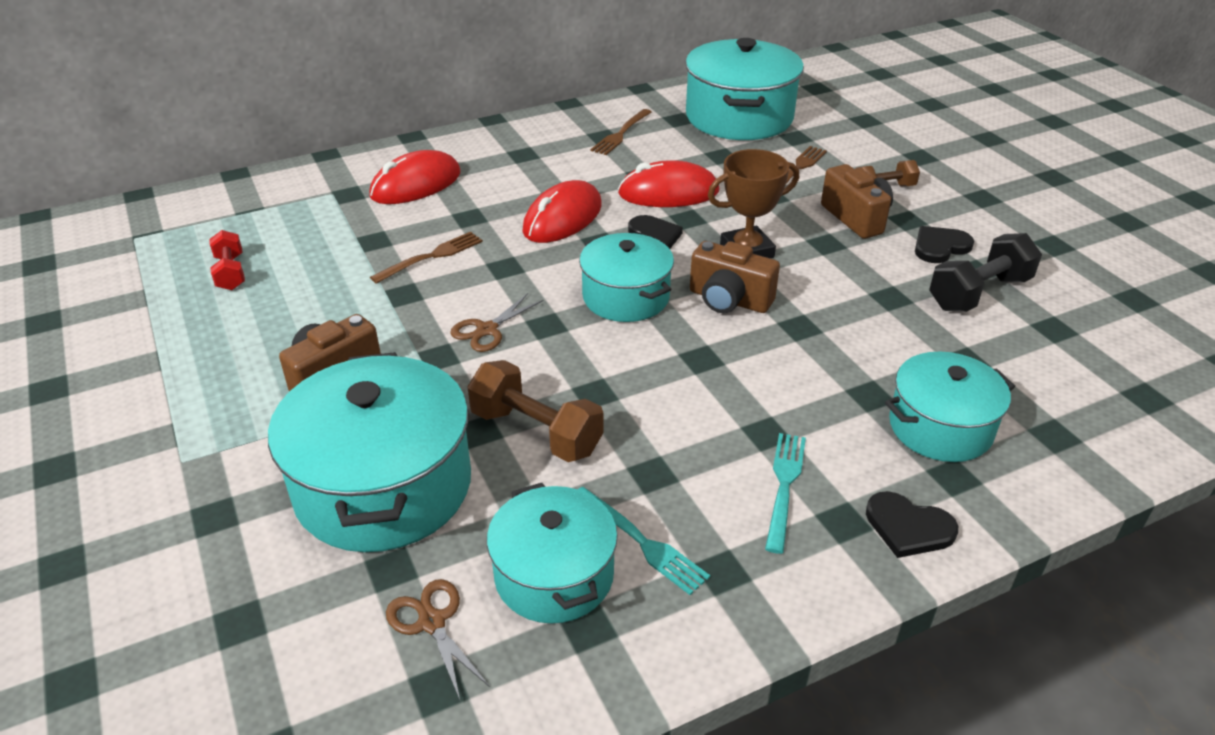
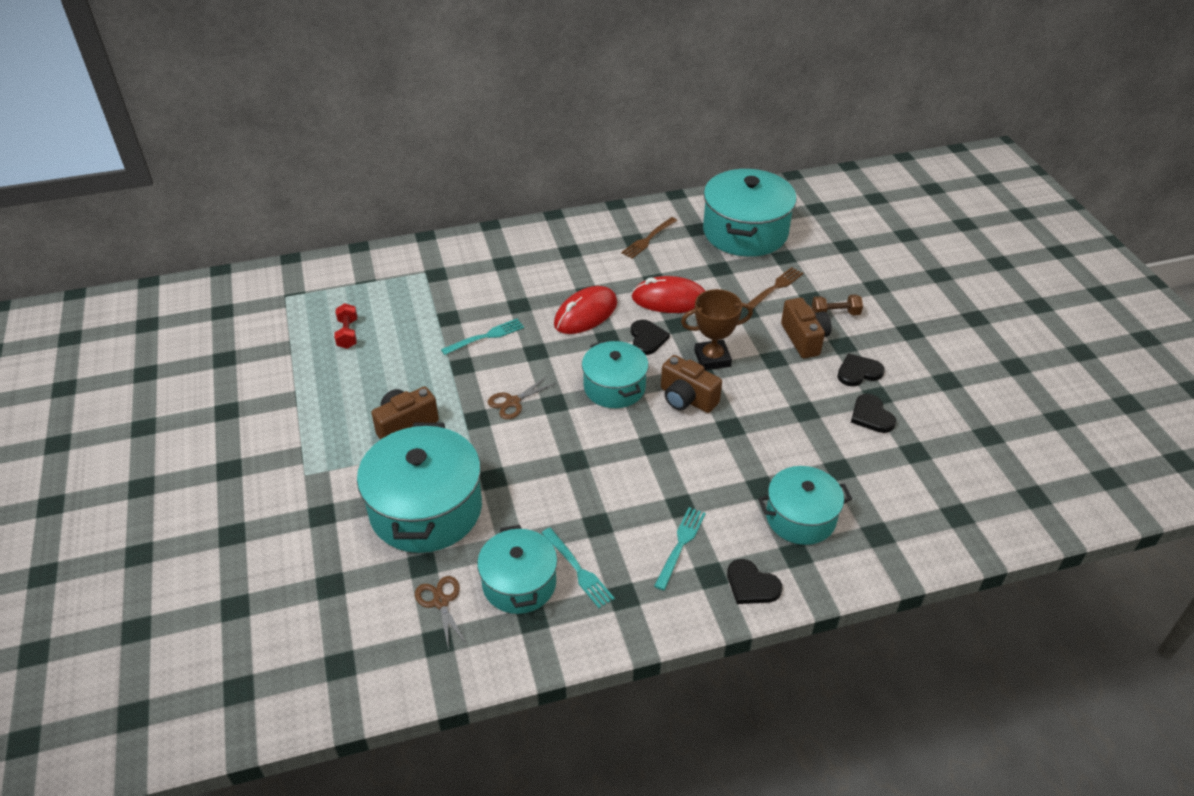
camera: 10 degrees right, 5 degrees up
red mouse [369,150,461,204] -> none
brown fork [370,232,483,284] -> turquoise fork [441,319,524,355]
brown dumbbell [467,360,604,462] -> none
black dumbbell [929,233,1042,312] -> black heart [851,394,896,433]

